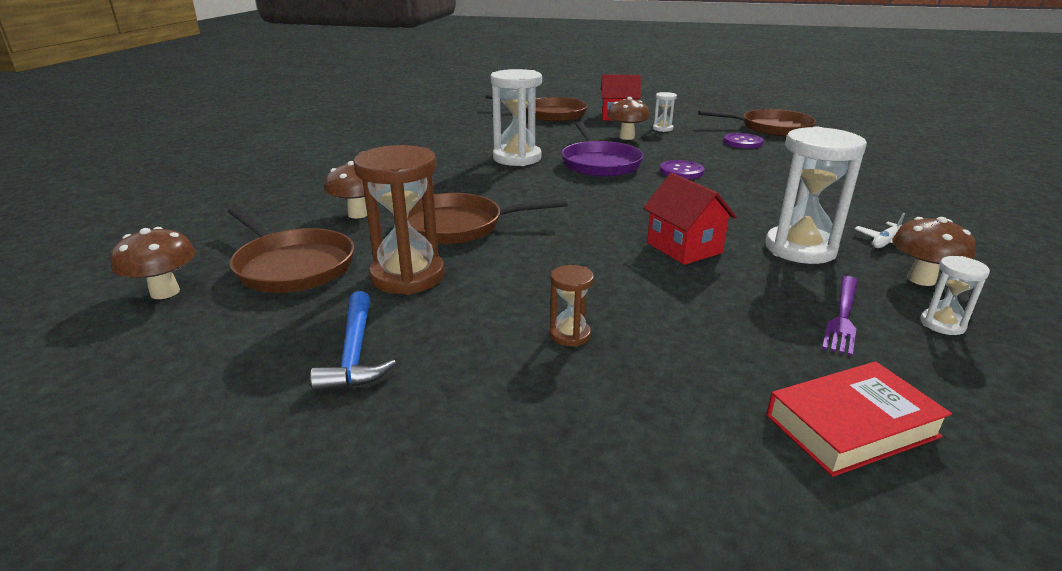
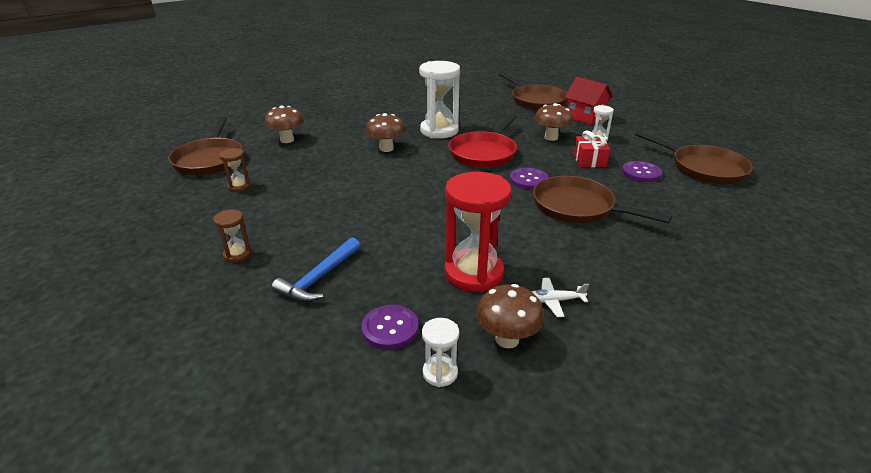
camera: 40 degrees right, 5 degrees up
brown mushroom [110,227,196,299] -> brown mushroom moved to [366,113,405,152]
blue hammer [310,291,396,392] -> blue hammer moved to [272,237,360,302]
brown hourglass [353,145,445,295] -> brown hourglass [219,148,251,192], size x0.48
brown pan [407,193,568,244] -> brown pan moved to [533,176,672,223]
purple pan [561,122,644,177] -> red pan [448,114,517,168]
red house [643,173,737,265] -> none
white hourglass [765,127,867,264] -> red hourglass [444,172,511,292]
red book [766,361,952,477] -> none
purple fork [822,276,858,356] -> purple button [362,305,419,350]
none -> red gift [574,131,610,167]

